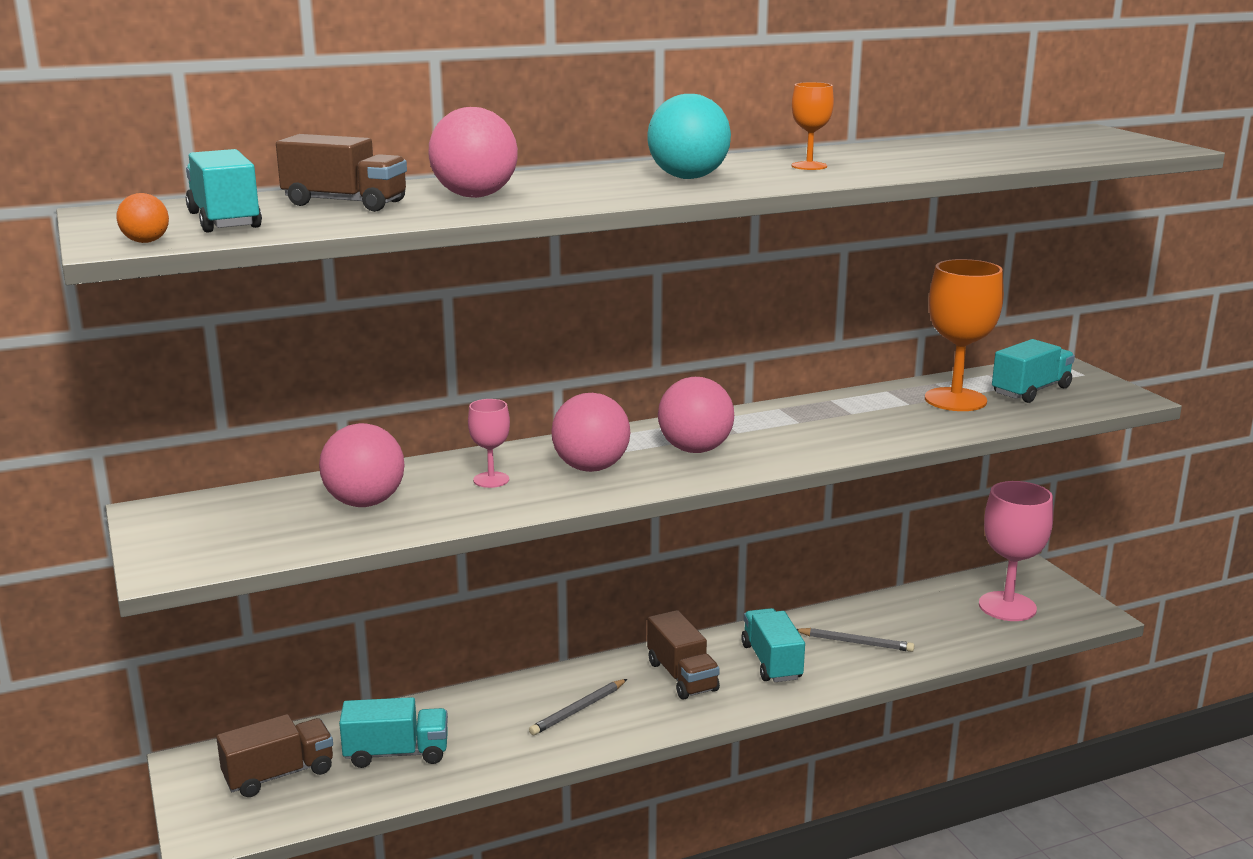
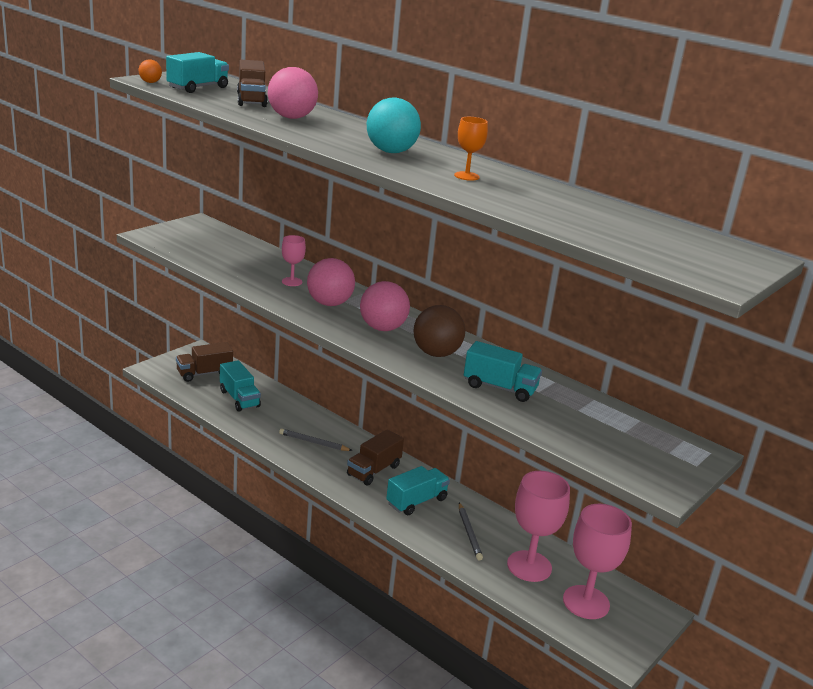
camera: 60 degrees right, 5 degrees up
brown truck [216,714,333,797] -> brown truck turned 120 degrees clockwise [176,342,233,382]
pink ball [319,423,404,507] -> none
orange goblet [925,259,1004,411] -> none
turquoise truck [992,339,1075,403] -> turquoise truck moved to [464,341,542,402]
none -> brown ball [414,305,465,357]
none -> pink goblet [507,471,570,582]

